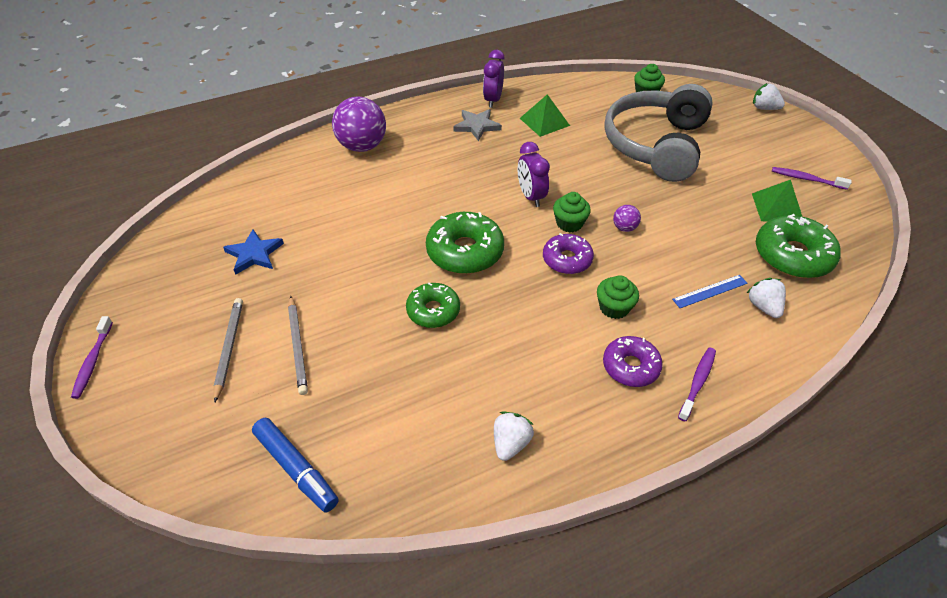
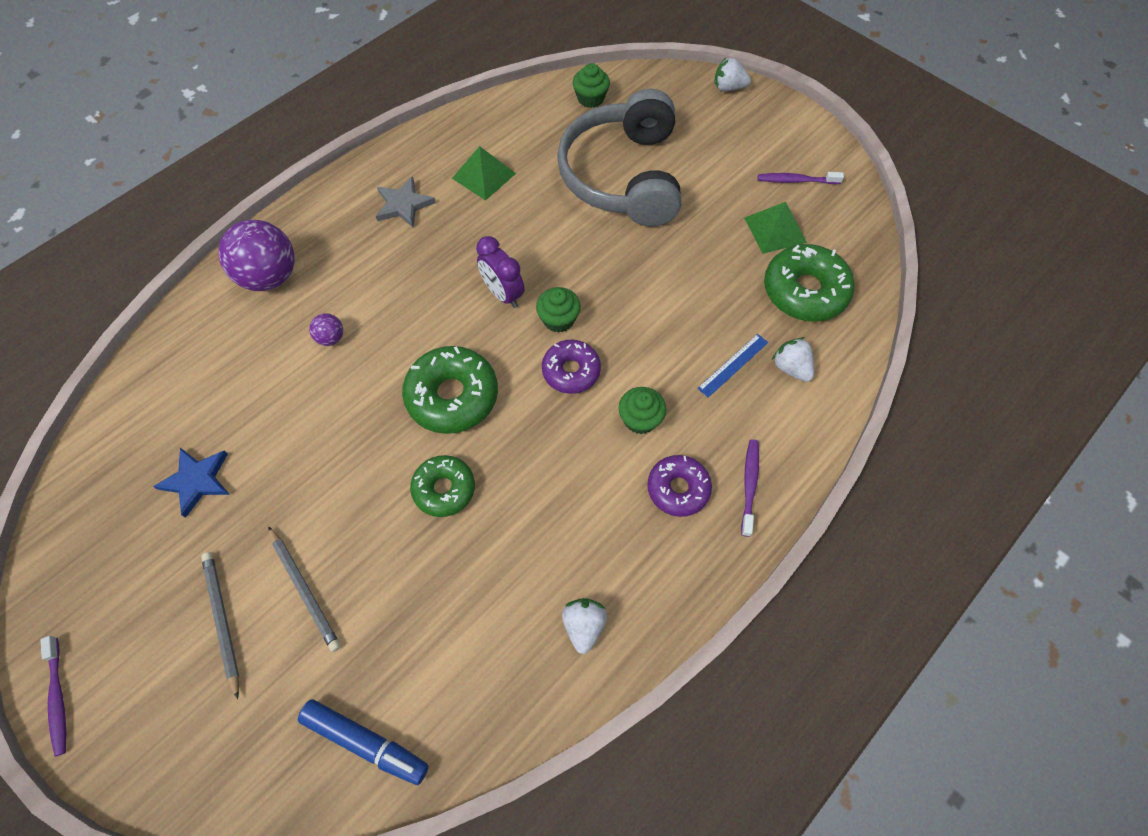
camera: 20 degrees left, 15 degrees up
purple clock [483,50,505,108] -> none
purple ball [613,205,641,232] -> purple ball moved to [309,313,343,346]

